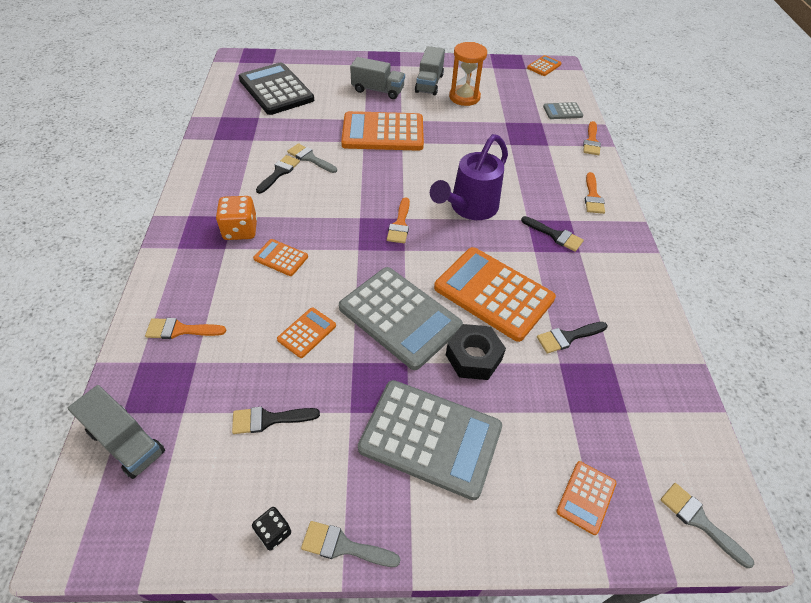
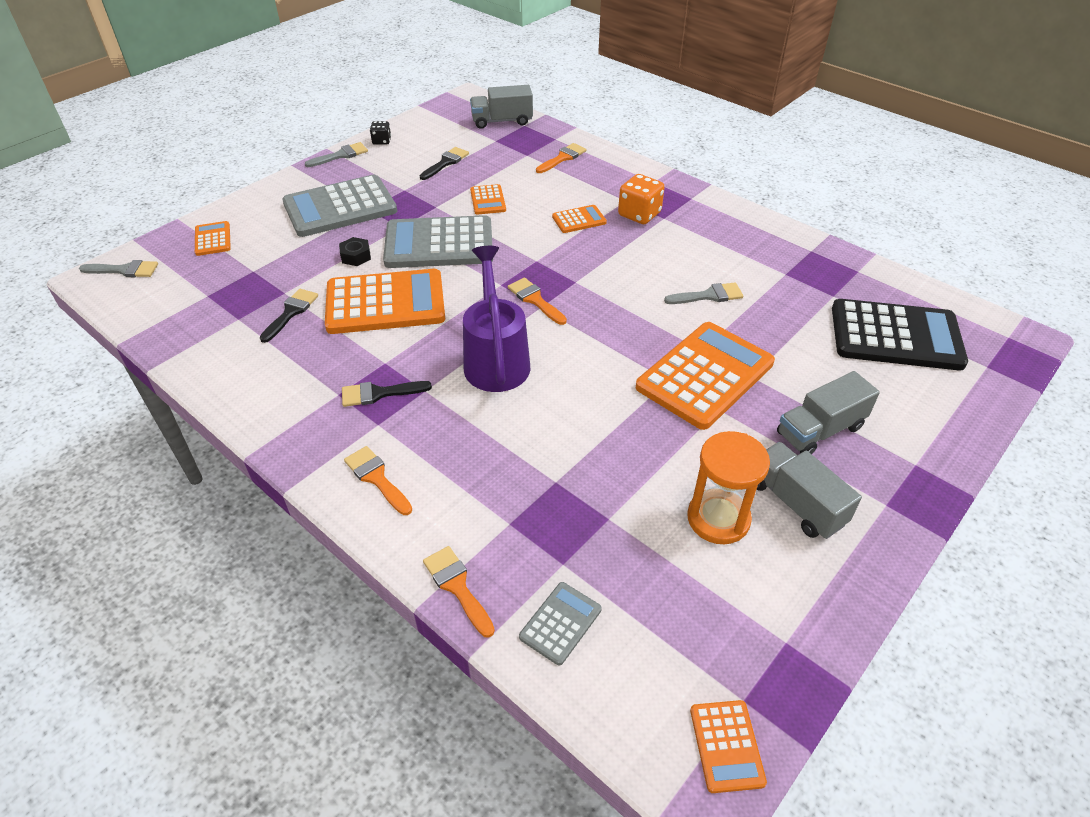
camera: 135 degrees right, 5 degrees down
black brush [256,155,300,194] -> none
black nut [446,324,506,380] -> black nut [339,237,371,266], size x0.60

